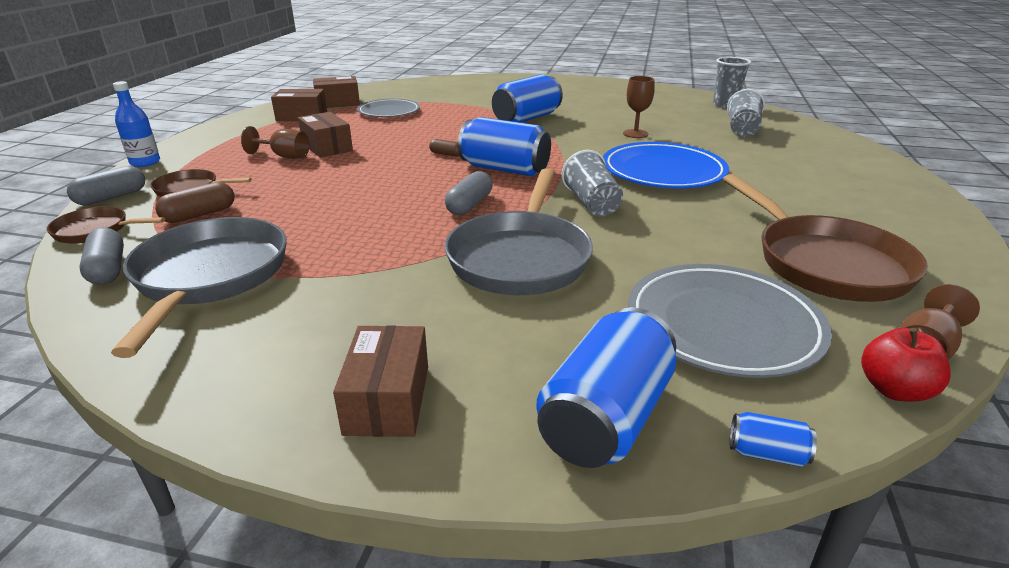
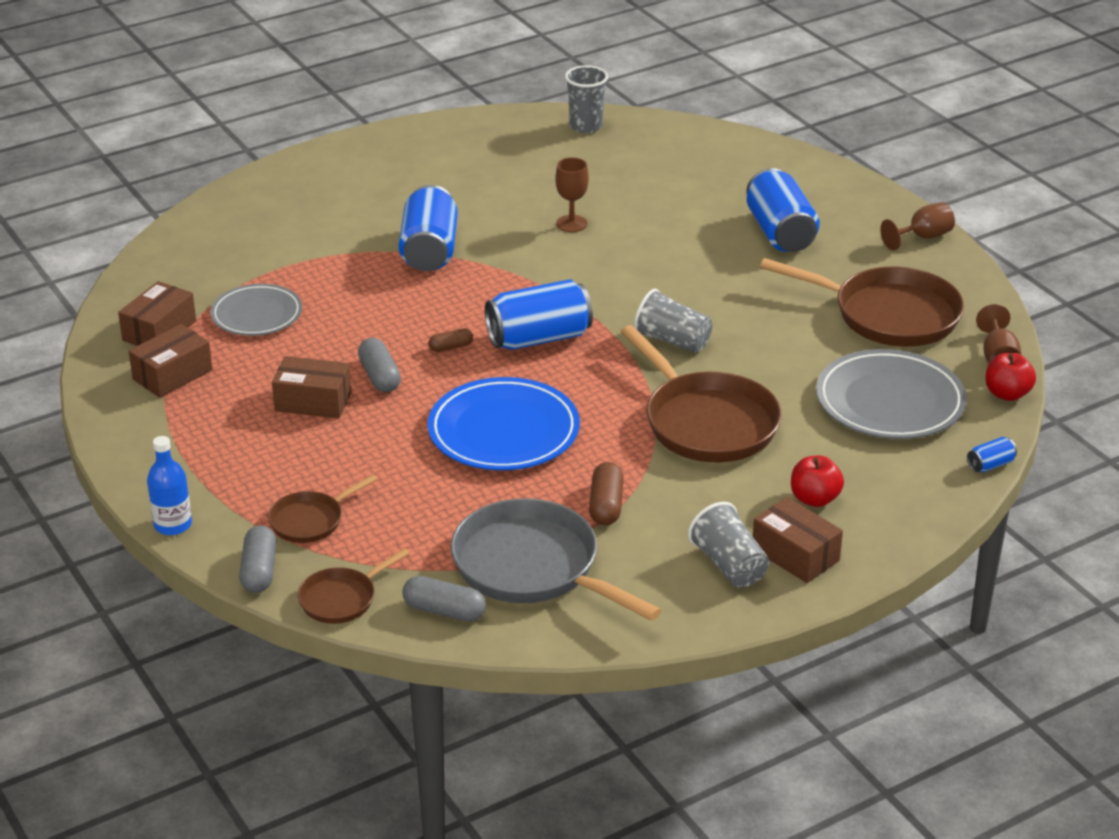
camera: 45 degrees left, 5 degrees up
brown capsule [155,182,234,223] -> brown capsule moved to [589,462,624,525]
brown goblet [241,126,309,159] -> brown goblet moved to [880,202,955,251]
grey pan [444,169,593,295] -> brown pan [621,325,782,462]
grey capsule [445,171,493,215] -> grey capsule moved to [358,338,401,392]
blue can [536,307,676,468] -> blue can moved to [746,168,820,252]
blue plate [603,142,729,188] -> blue plate moved to [428,377,580,470]
grey cup [727,89,765,137] -> grey cup moved to [688,502,769,588]
none -> red apple [791,455,844,507]

